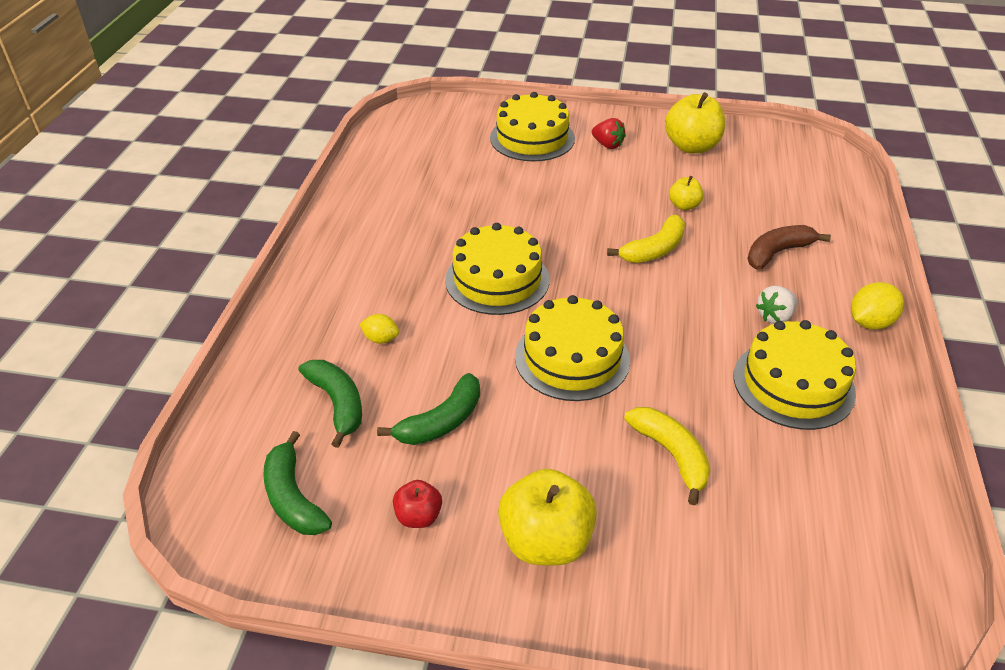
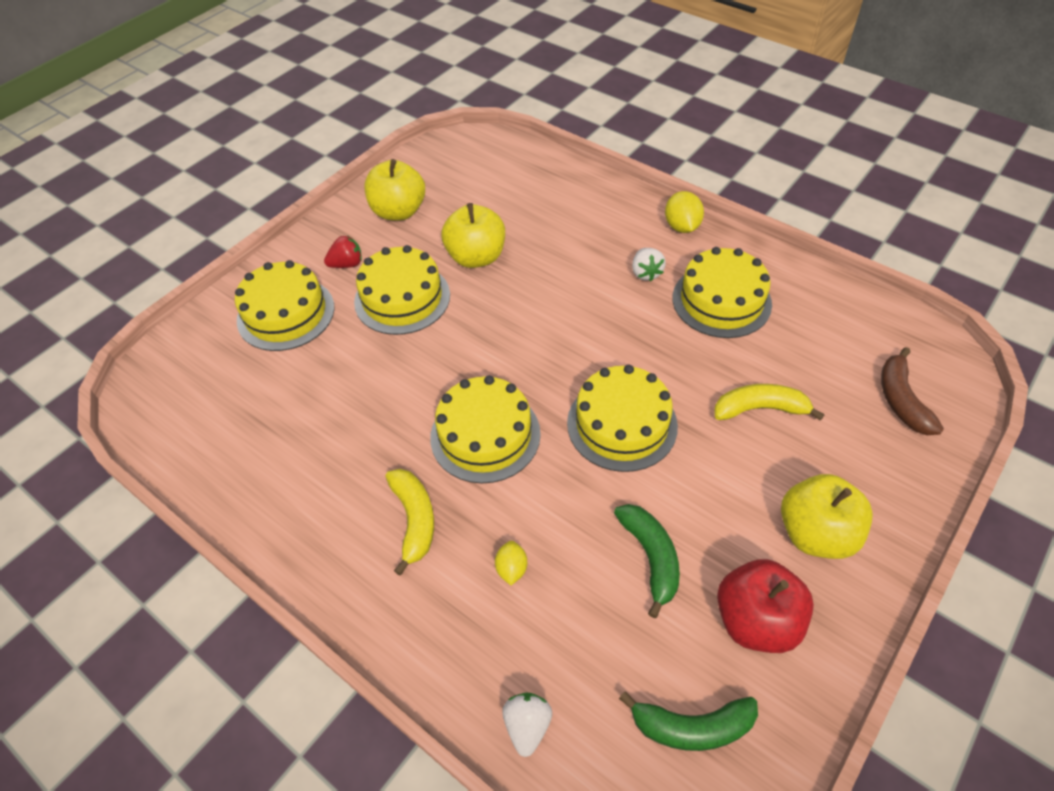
camera: 60 degrees left, 10 degrees up
green banana [298,360,362,448] -> none
yellow lemon [359,314,399,344] -> yellow lemon turned 45 degrees counterclockwise [495,541,527,585]
red apple [393,480,442,528] -> red apple [717,559,814,653], size x1.92
yellow banana [607,215,685,263] -> yellow banana moved to [385,469,434,575]
yellow apple [669,176,704,210] -> yellow apple [441,203,505,268], size x1.92
brown banana [747,225,831,270] -> brown banana moved to [881,347,944,435]
none -> yellow cake [354,245,450,335]
none -> white strawberry [502,693,552,757]

